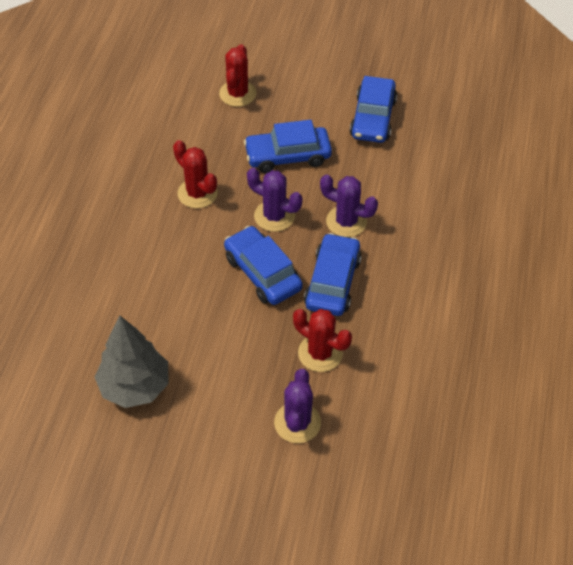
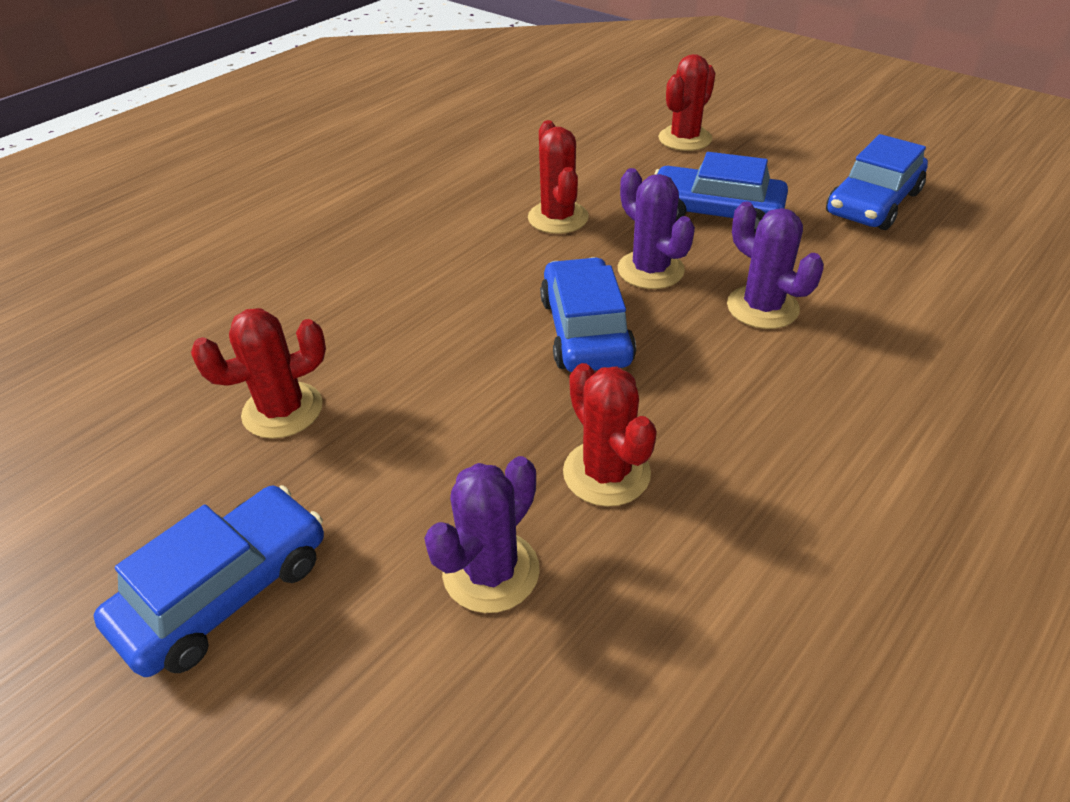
camera: 30 degrees right, 10 degrees down
grey tree [95,316,168,408] -> red cactus [191,308,326,439]
blue car [304,233,362,316] -> blue car moved to [93,485,324,677]

